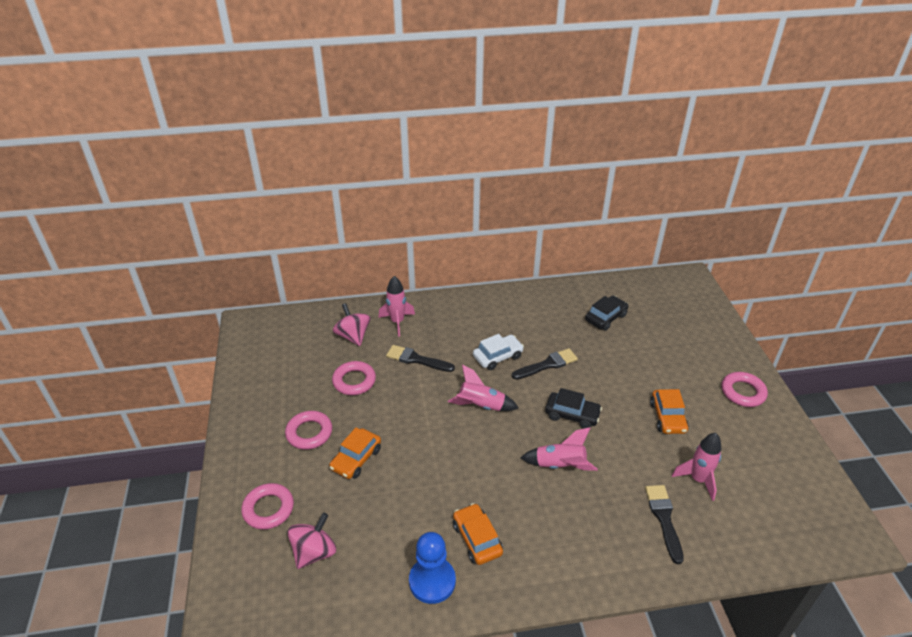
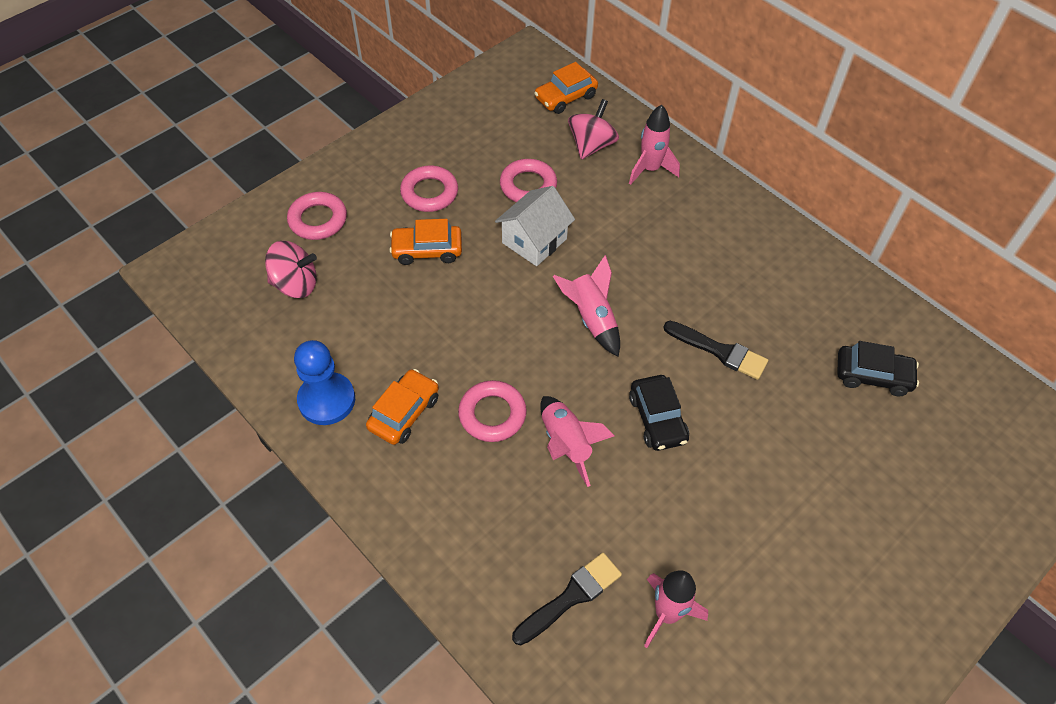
camera: 55 degrees right, 15 degrees up
black brush [386,345,455,372] -> none
white car [473,334,524,370] -> none
orange car [650,389,689,434] -> orange car moved to [534,62,598,114]
pink ring [722,372,768,407] -> pink ring moved to [458,380,527,442]
none -> white house [495,186,575,266]

